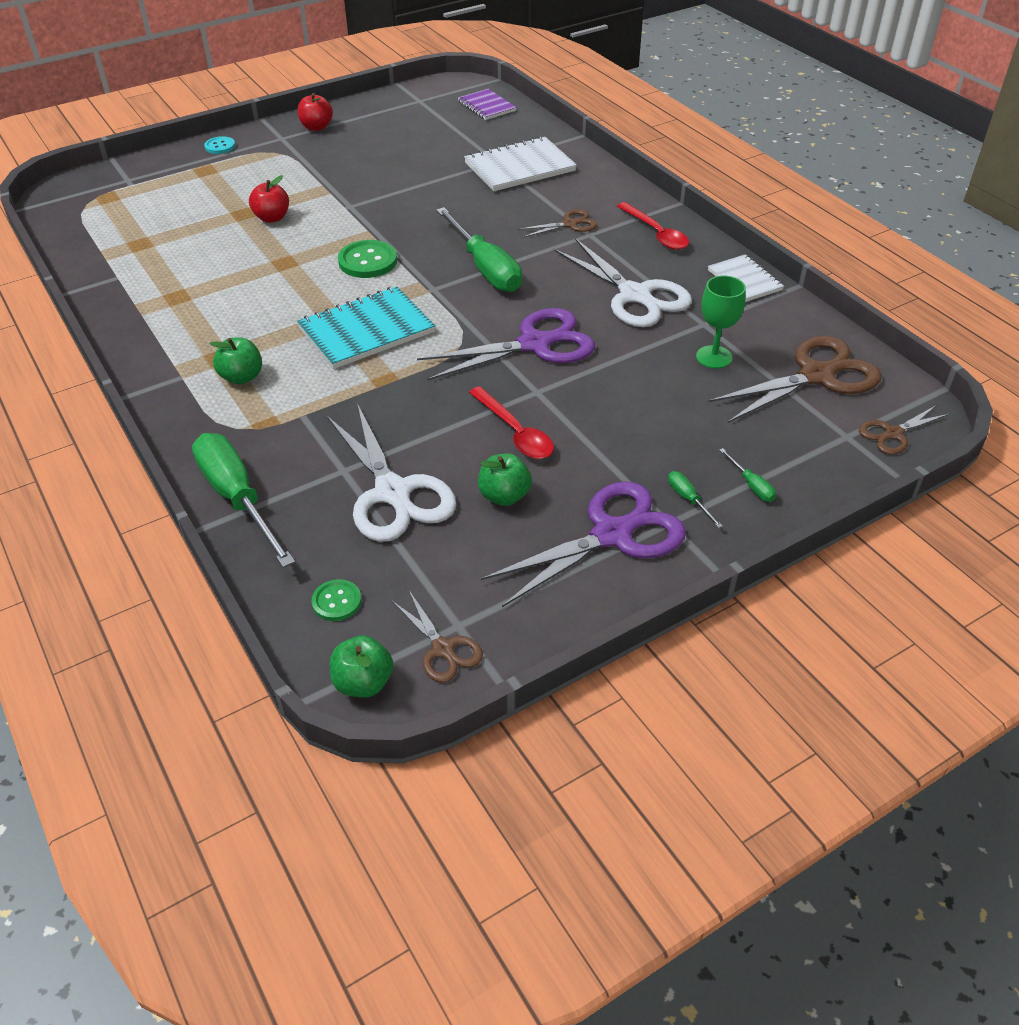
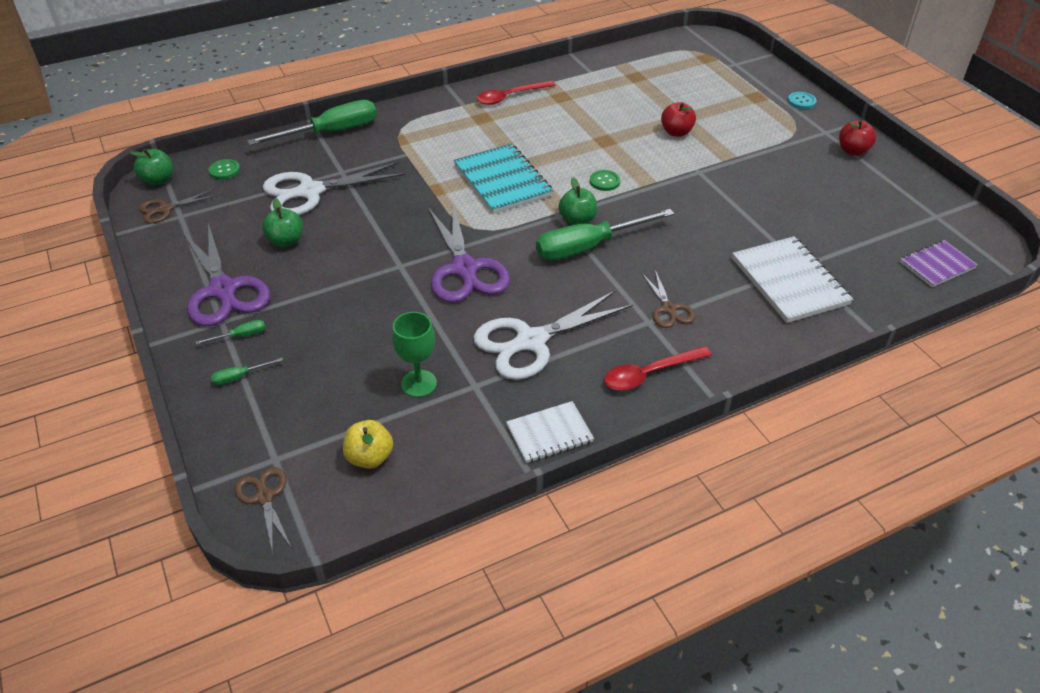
camera: 95 degrees right, 0 degrees up
green apple [209,337,262,384] -> green apple moved to [558,177,597,225]
green button [338,240,397,278] -> green button [590,170,620,191], size x0.59
red spoon [469,386,554,459] -> red spoon moved to [477,81,555,105]
brown scissors [708,336,882,423] -> yellow apple [343,420,393,469]

